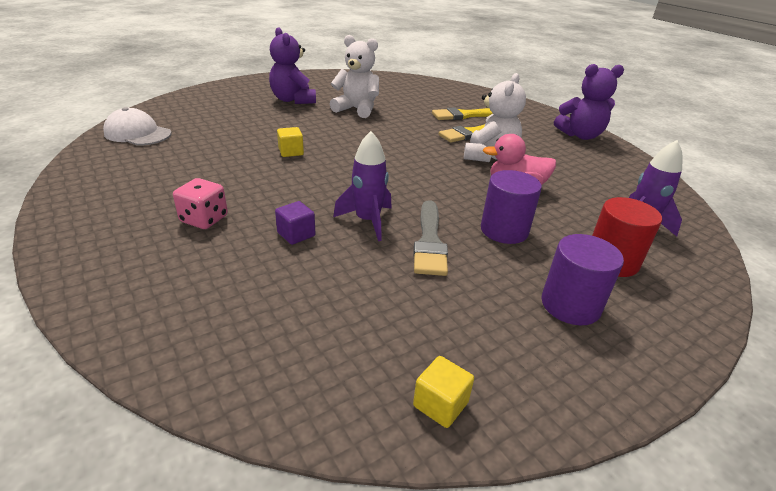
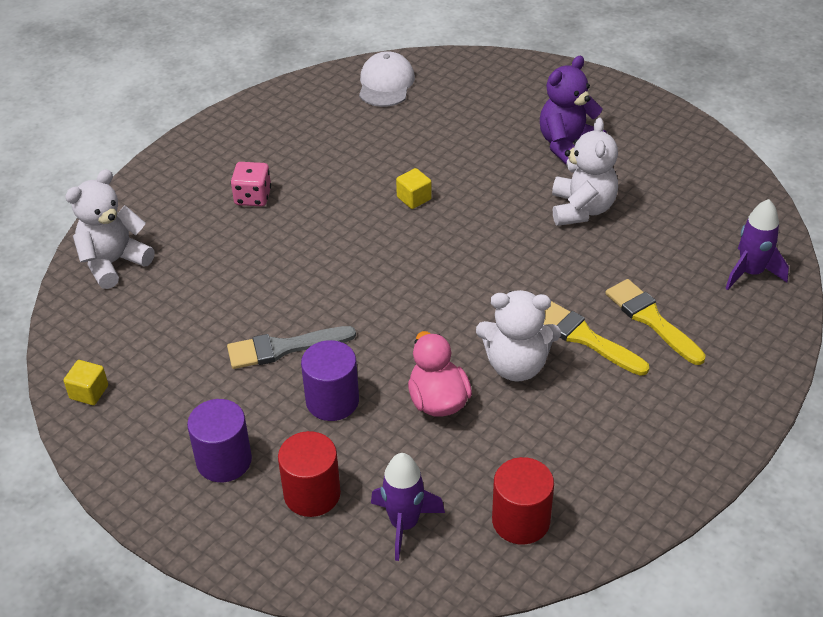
camera: 75 degrees right, 10 degrees up
purple cube [275,201,316,245] -> none
purple rocket [333,131,392,241] -> purple rocket moved to [725,199,789,290]
purple teddy bear [554,64,624,140] -> none
none -> white teddy bear [65,169,155,289]
none -> red cylinder [492,457,554,545]

